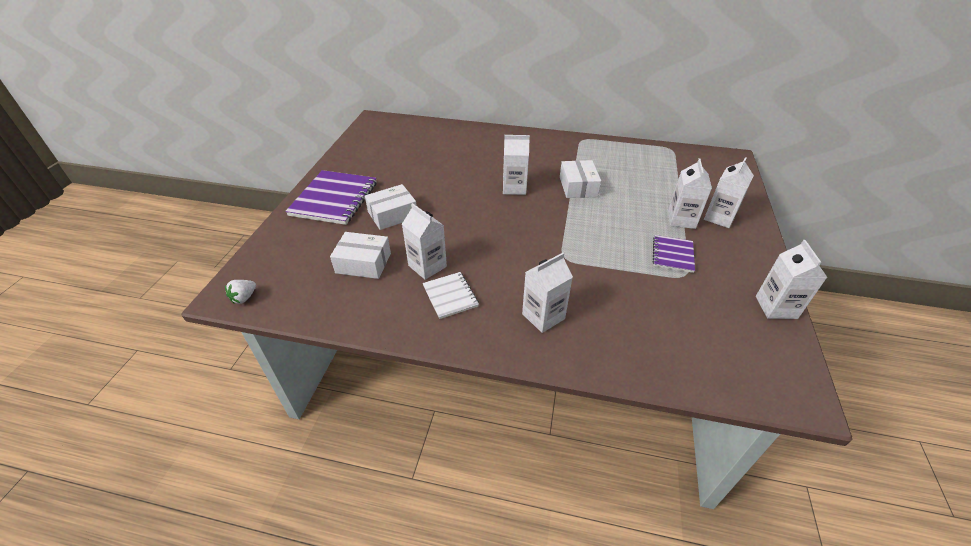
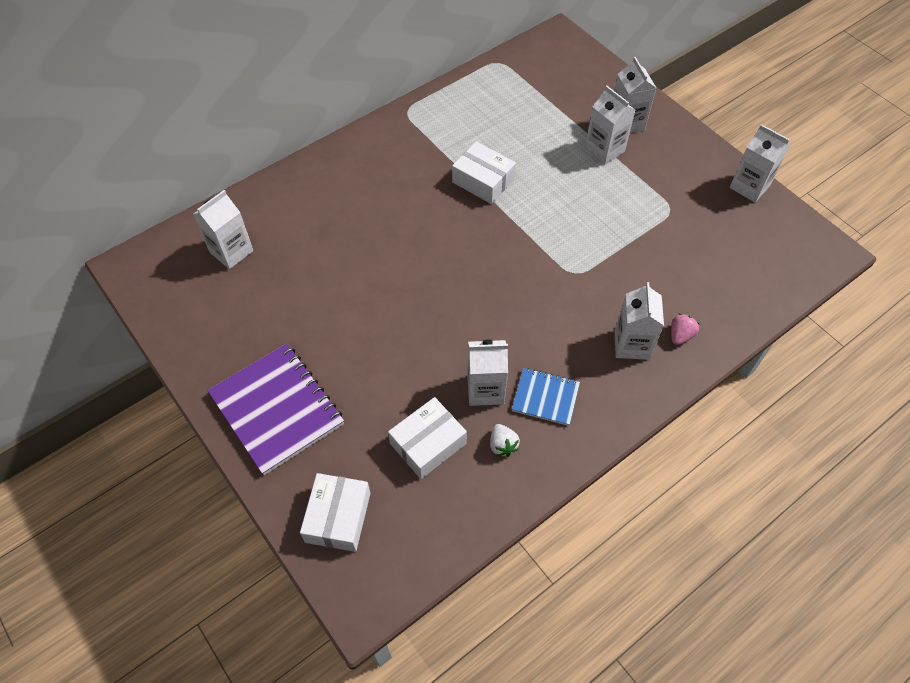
camera: 50 degrees left, 15 degrees up
white strawberry [225,280,256,304] -> white strawberry moved to [490,424,520,457]
white box [365,184,417,230] -> white box moved to [300,473,370,552]
white notebook [423,272,479,319] -> blue notebook [512,368,580,426]
white carton [503,135,530,195] -> white carton moved to [193,190,253,269]
purple notebook [653,235,695,273] -> none
none -> pink strawberry [671,313,699,345]

